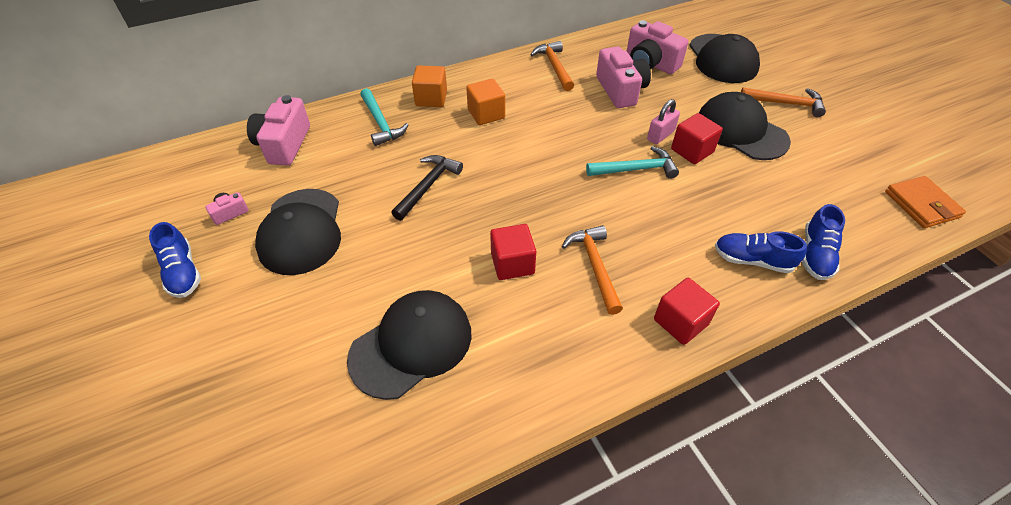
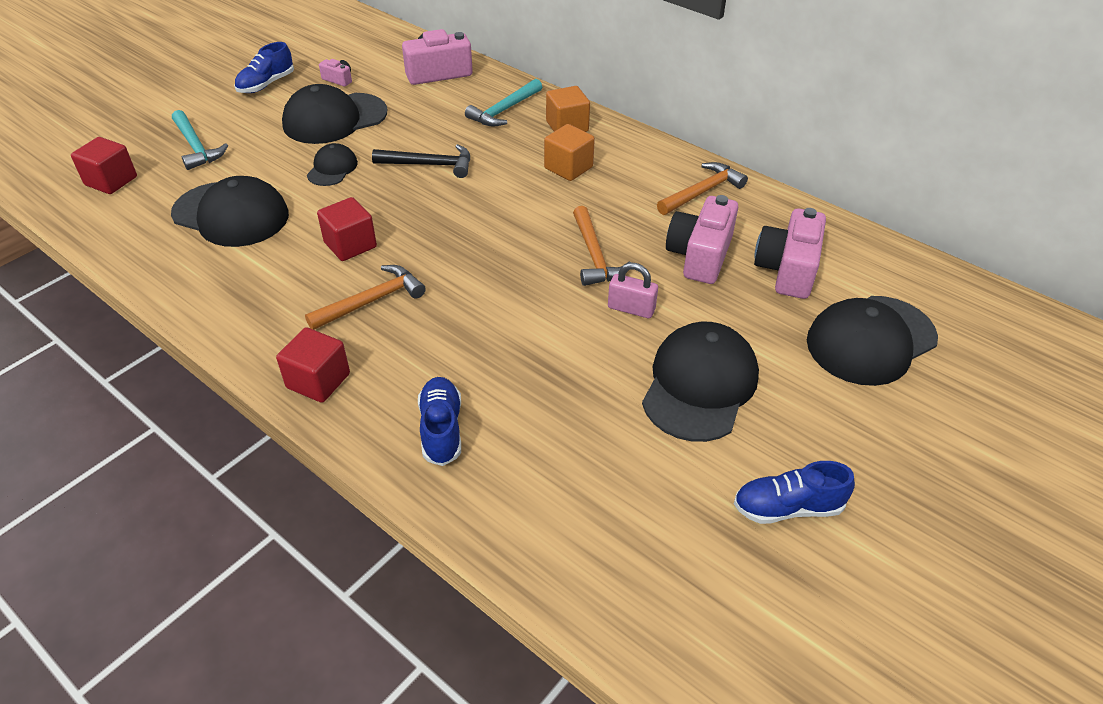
camera: 65 degrees right, 5 degrees down
turquoise hammer [586,146,679,179] -> turquoise hammer moved to [172,110,228,170]
pink camera [596,47,651,108] -> pink camera turned 150 degrees clockwise [666,195,738,284]
red cube [671,113,723,164] -> red cube moved to [71,137,137,194]
orange hammer [741,88,826,117] -> orange hammer moved to [573,206,631,286]
blue shoe [802,204,845,280] -> blue shoe moved to [734,461,855,524]
orange wallet [885,176,966,228] -> none
none -> black cap [307,143,358,186]

